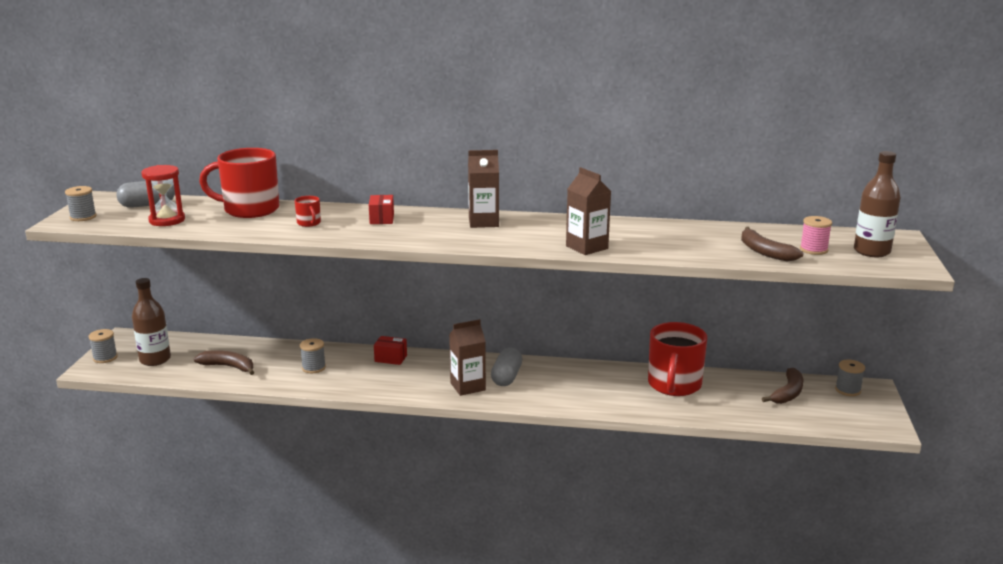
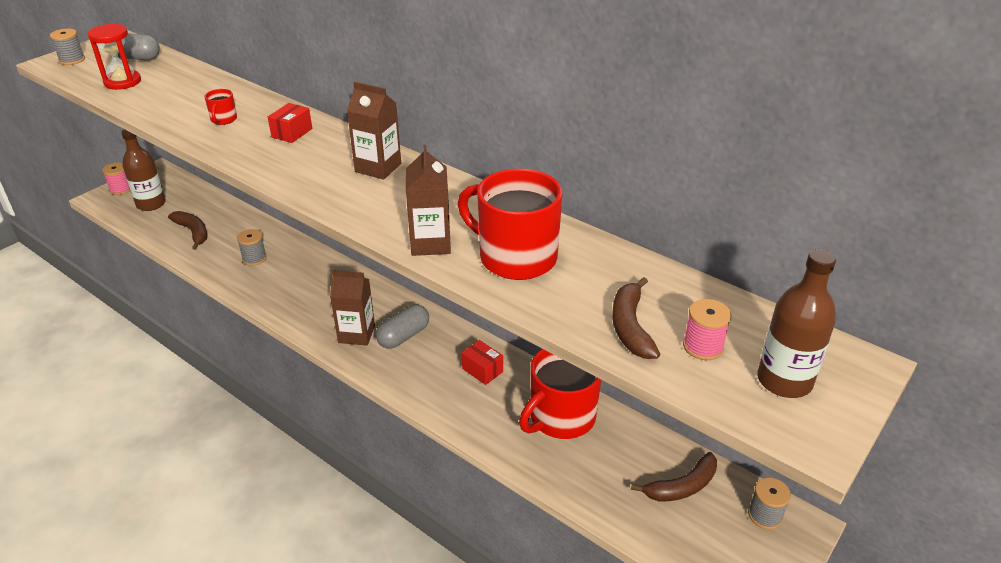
camera: 30 degrees right, 15 degrees up
grey spool [89,329,118,363] -> pink spool [102,163,130,195]
red mug [199,148,279,218] -> red mug moved to [458,169,563,280]
red box [374,336,407,365] -> red box moved to [462,340,503,385]

